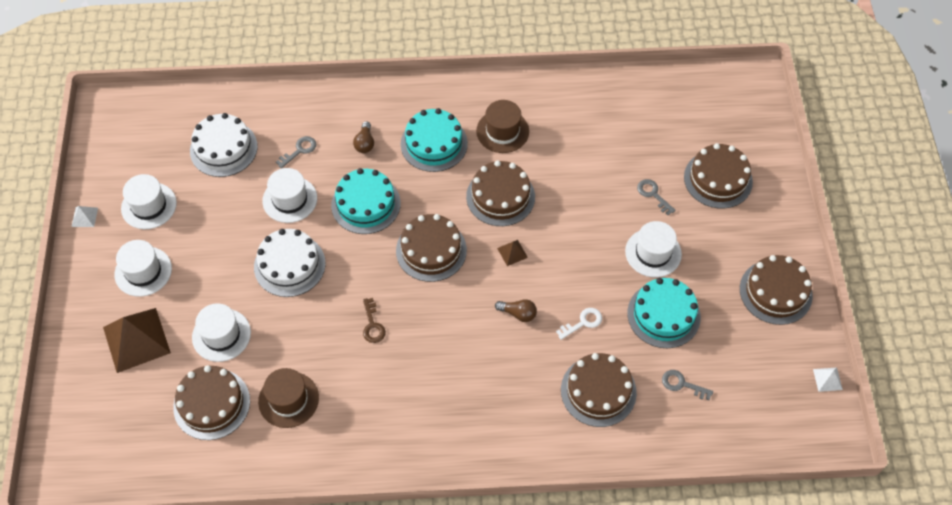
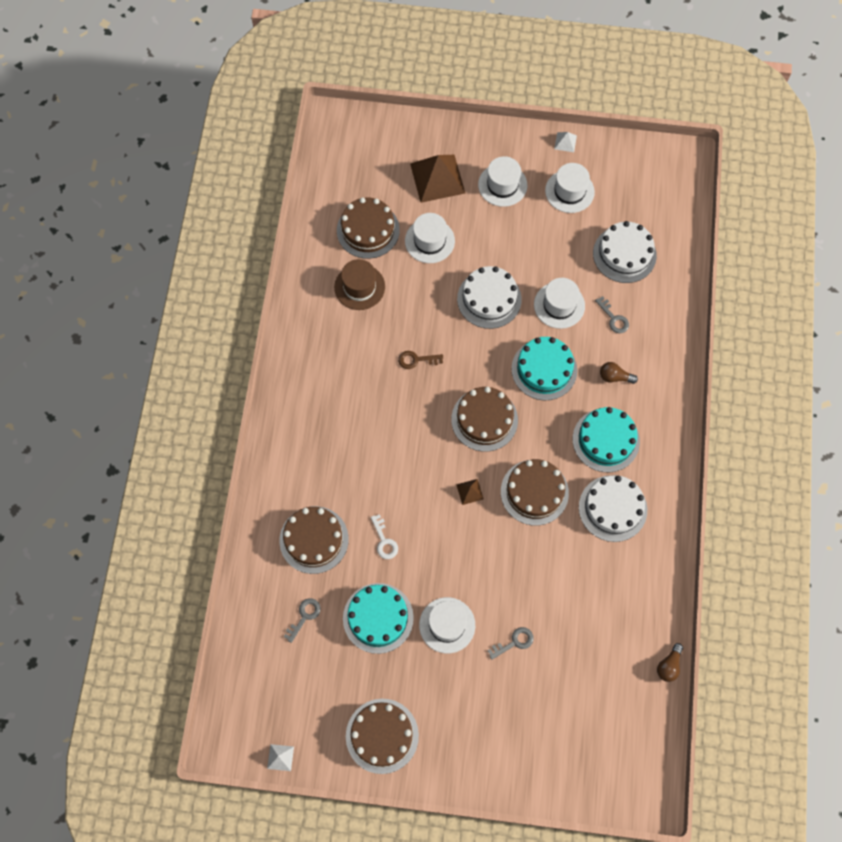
camera: 100 degrees right, 10 degrees up
brown hat [476,100,529,153] -> white cake [579,475,647,542]
brown light bulb [495,299,537,322] -> brown light bulb moved to [657,643,683,682]
brown cake [684,143,753,208] -> none

